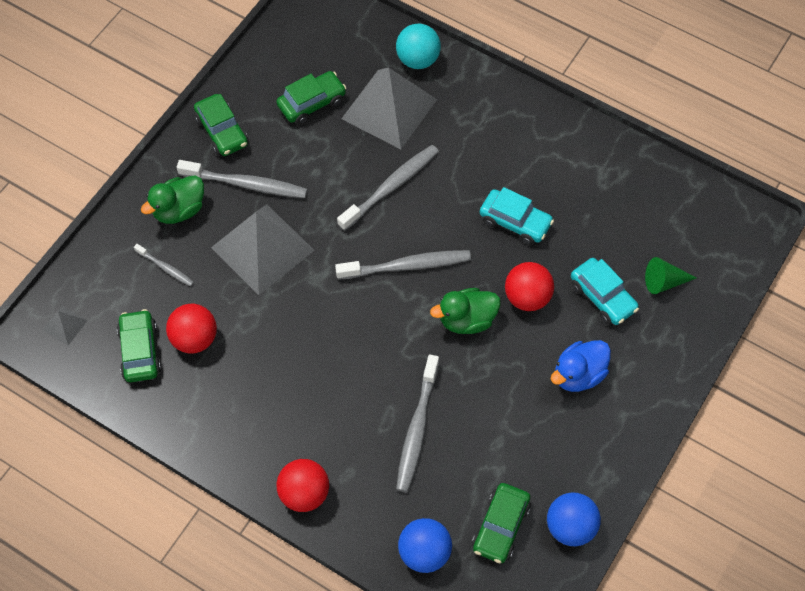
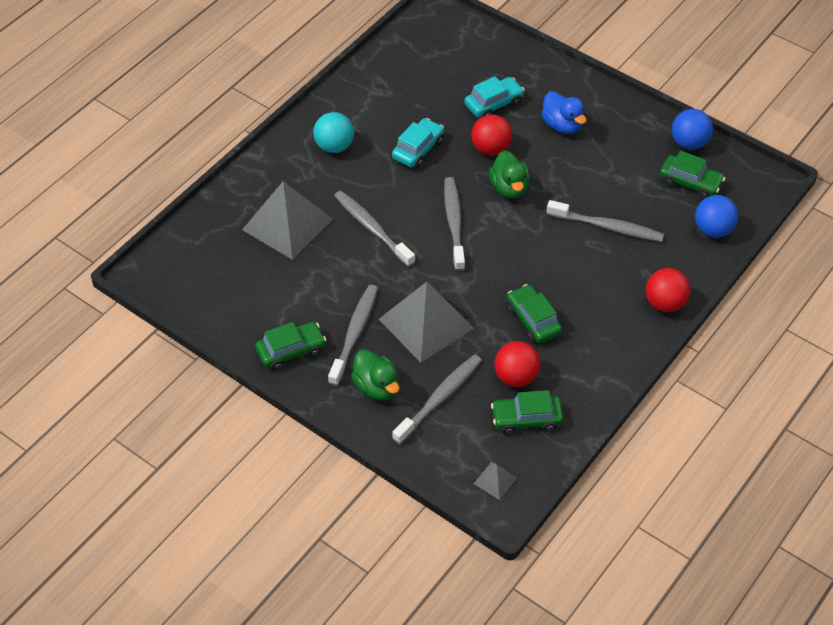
camera: 85 degrees left, 10 degrees down
grey toothbrush [134,244,194,287] -> grey toothbrush [392,354,482,444], size x1.88
green car [276,71,346,125] -> green car moved to [507,284,562,343]
turquoise ball [396,24,441,69] -> turquoise ball moved to [313,112,354,153]
green cone [645,257,696,294] -> none

